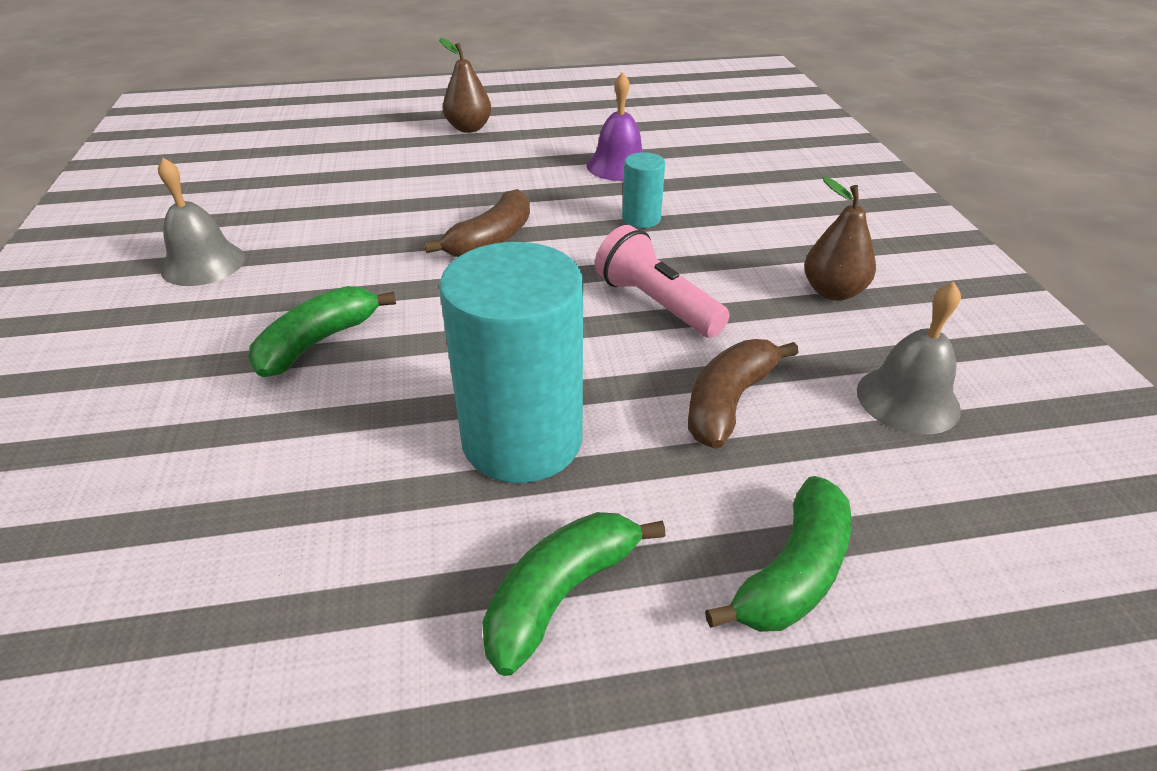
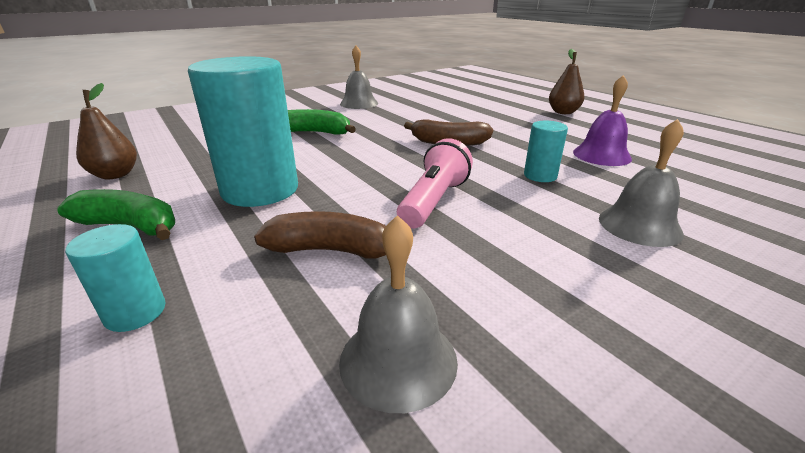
camera: 65 degrees right, 10 degrees down
green banana [705,476,851,632] -> turquoise cylinder [65,224,165,332]
brown pear [804,177,876,301] -> brown pear moved to [76,83,137,180]
none -> grey bell [599,119,684,247]

